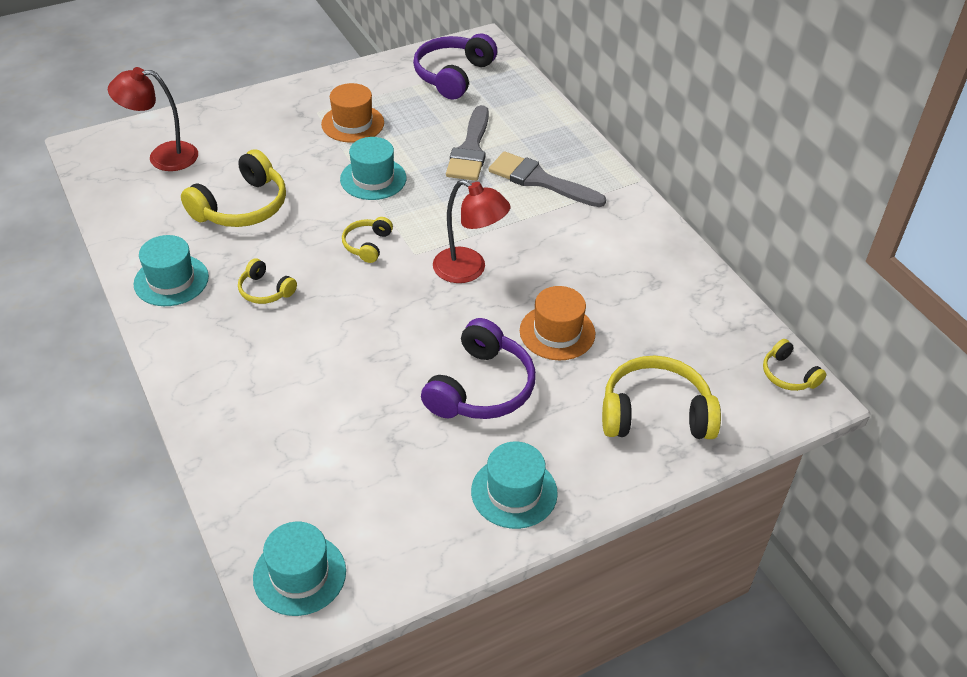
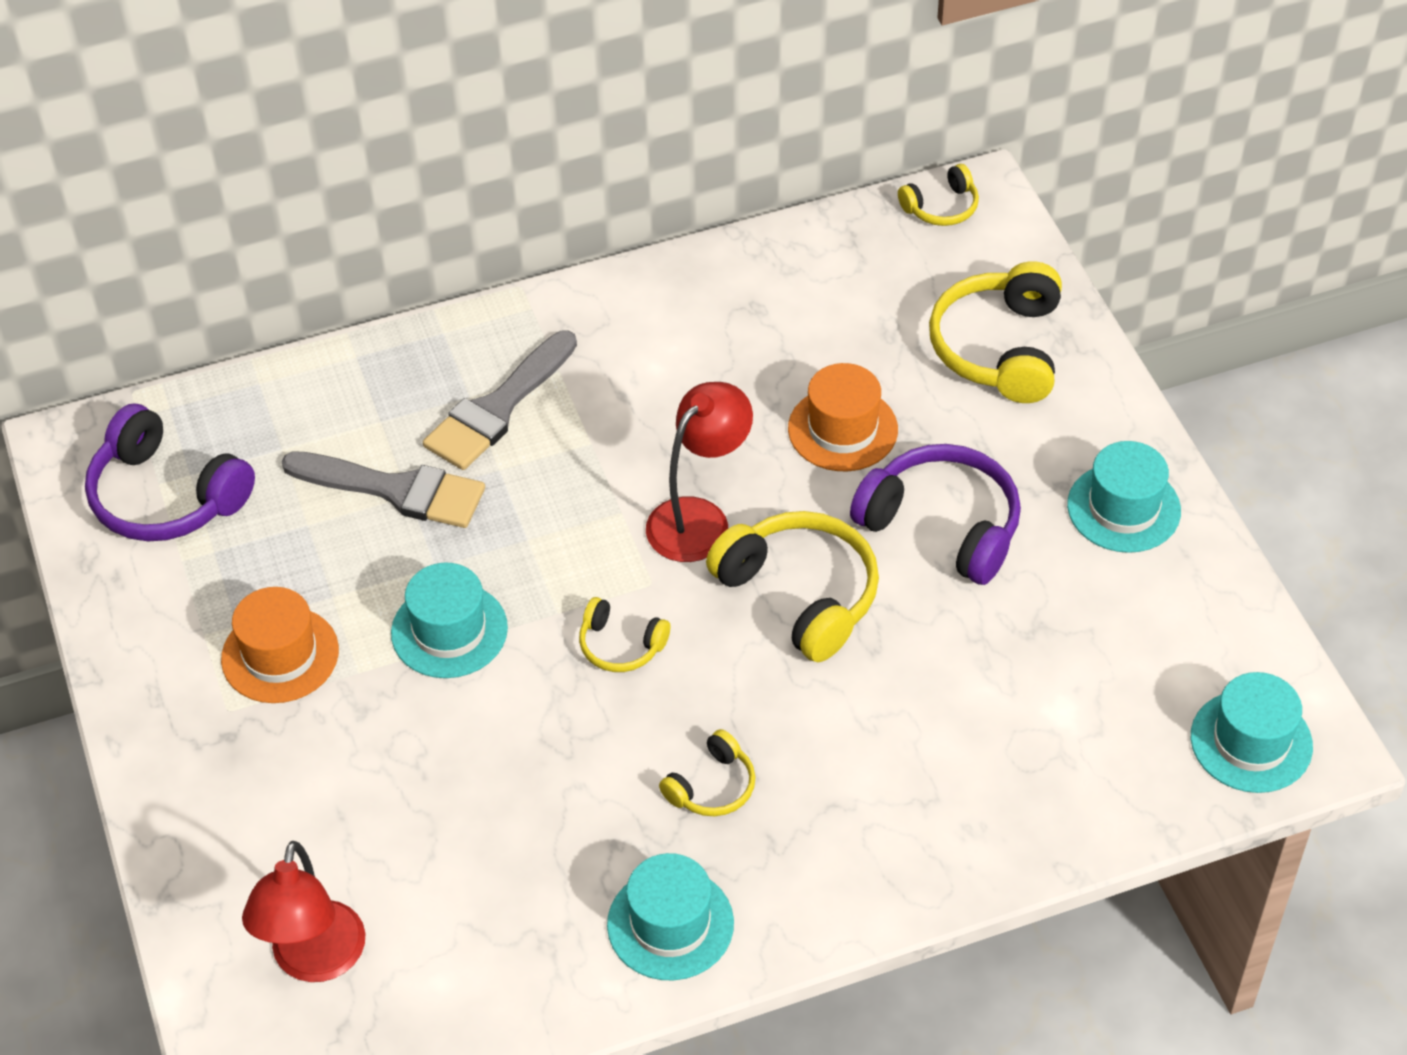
camera: 80 degrees left, 5 degrees up
yellow headphones [181,149,286,227] -> yellow headphones moved to [706,511,879,662]

